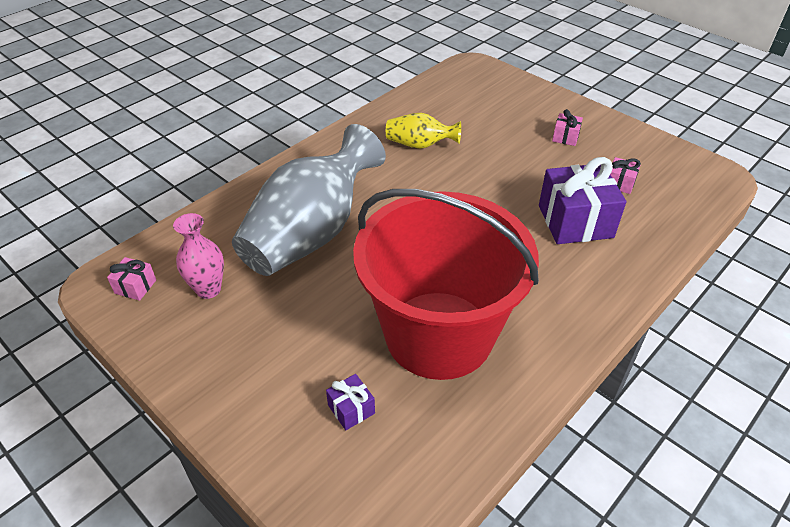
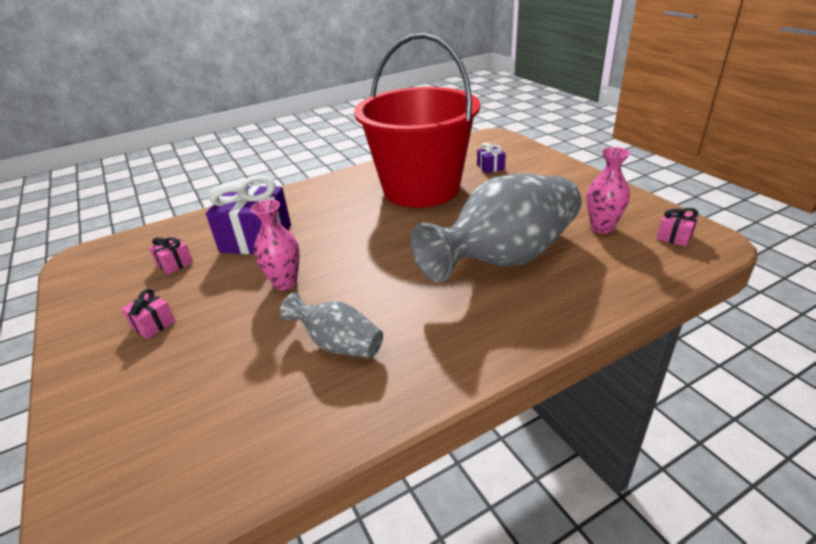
camera: 160 degrees left, 10 degrees down
yellow vase [386,113,461,149] -> grey vase [280,292,383,358]
none -> pink vase [251,200,300,290]

